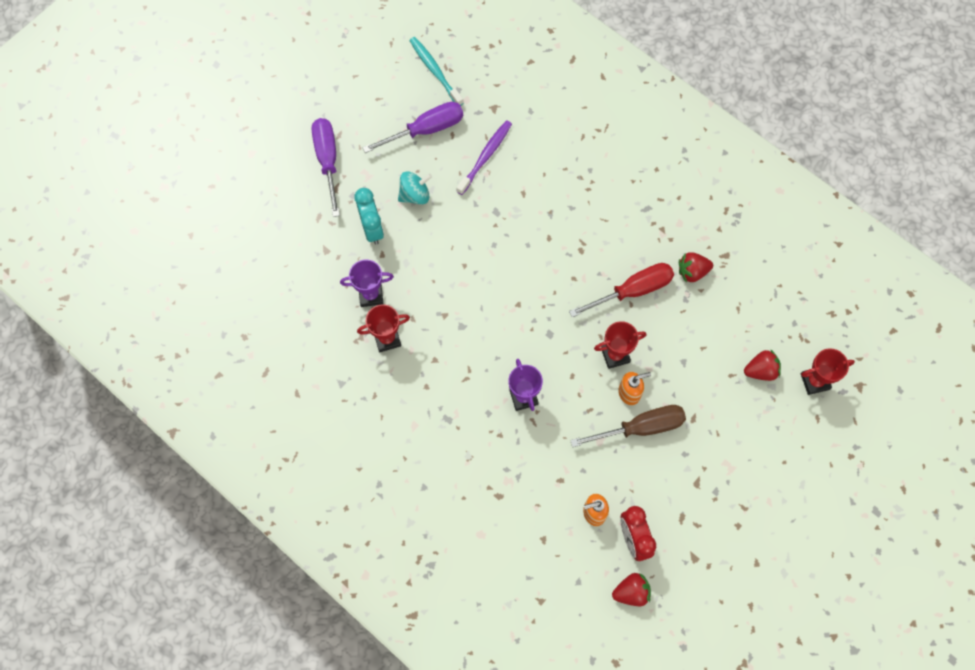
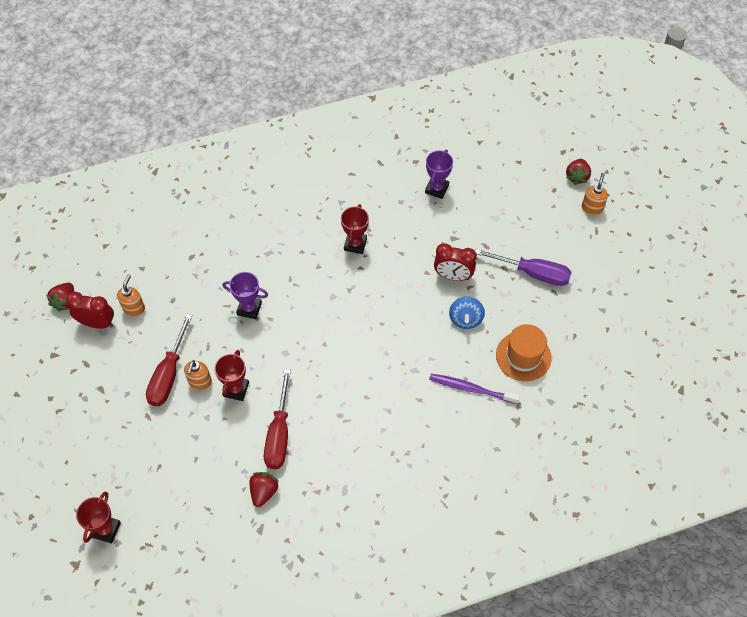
camera: 120 degrees right, 10 degrees down
purple trophy [340,259,394,307] -> purple trophy moved to [425,150,453,199]
turquoise clock [355,188,384,245] -> red clock [434,243,477,281]
purple screwdriver [362,102,463,153] -> orange hat [496,324,552,381]
turquoise spinning top [398,171,432,205] -> blue spinning top [449,296,485,329]
turquoise toothbrush [409,37,463,106] -> none
purple toothbrush [456,120,512,195] -> purple toothbrush turned 135 degrees clockwise [429,374,520,404]
brown screwdriver [570,405,686,447] -> red screwdriver [146,314,193,406]
red strawberry [744,349,781,381] -> red strawberry moved to [566,159,591,185]
none -> orange soap dispenser [582,173,608,215]

